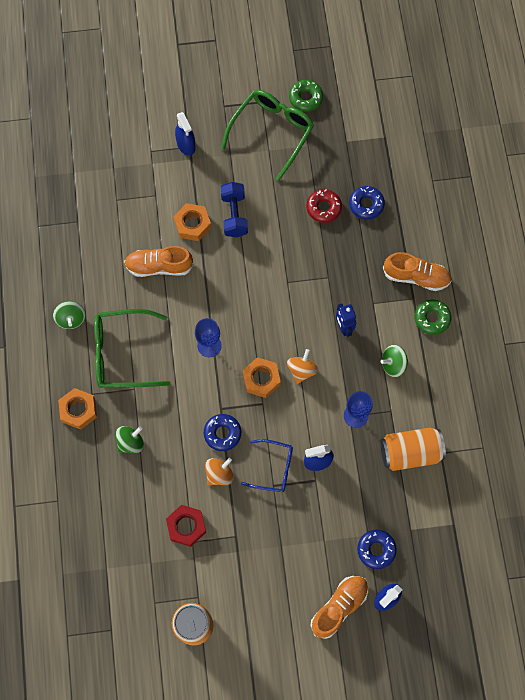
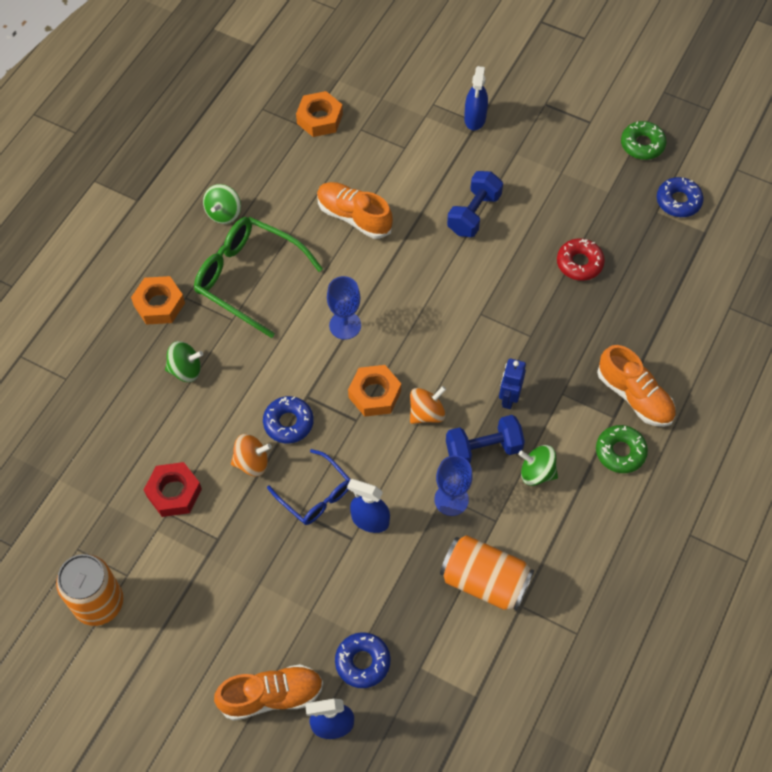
camera: 35 degrees right, 10 degrees down
orange nut [173,203,211,241] -> orange nut moved to [296,91,343,137]
green glasses [221,90,314,181] -> none
blue donut [349,186,385,219] -> blue donut moved to [657,177,704,217]
none -> blue dumbbell [446,415,525,463]

